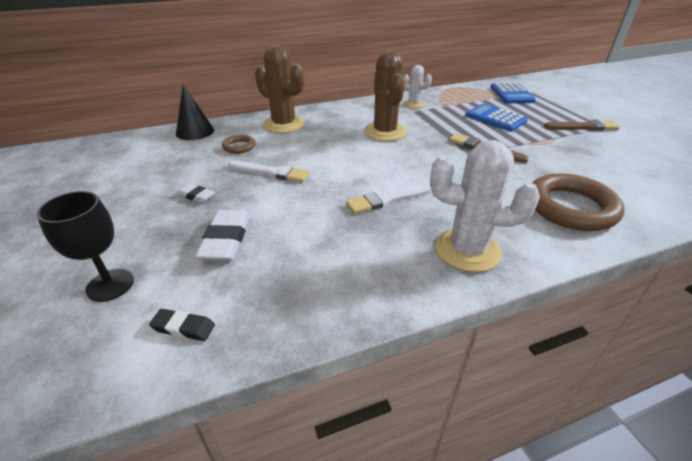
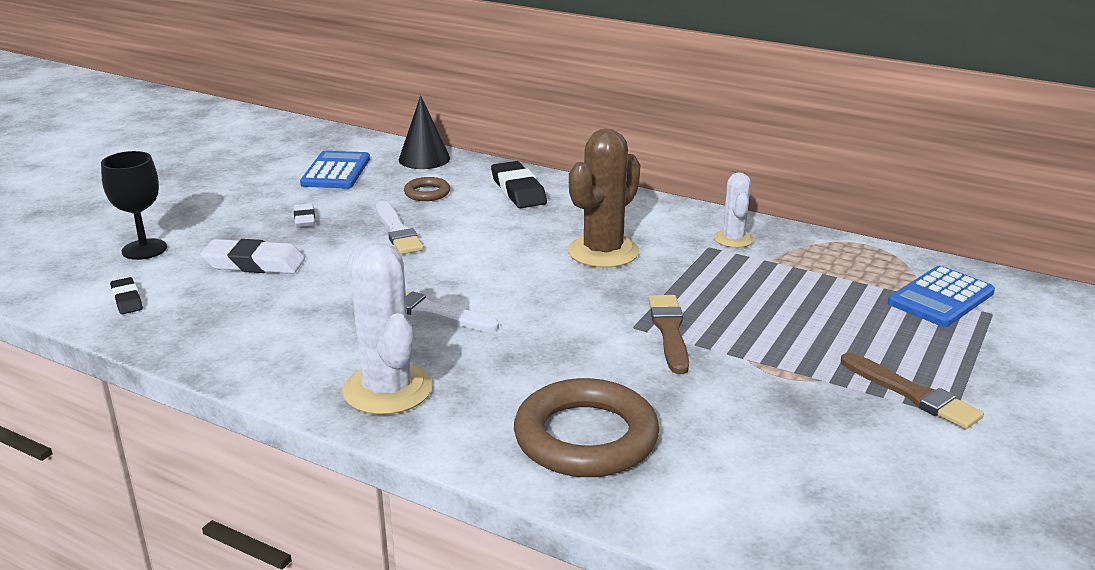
camera: 50 degrees right, 10 degrees down
white eraser [195,210,250,261] -> white eraser turned 45 degrees clockwise [200,239,305,274]
brown cactus [255,45,305,133] -> black eraser [491,161,547,208]
blue calculator [465,104,528,131] -> blue calculator moved to [300,151,370,189]

